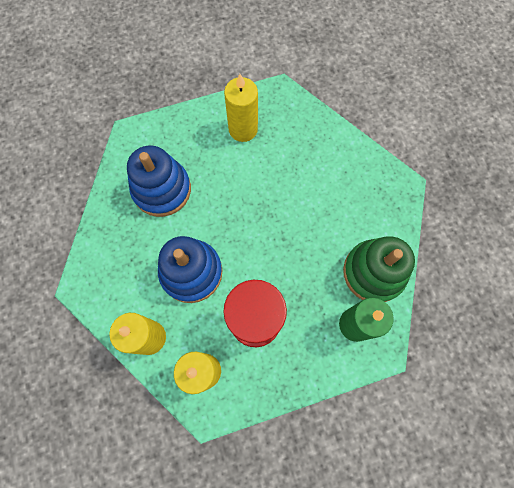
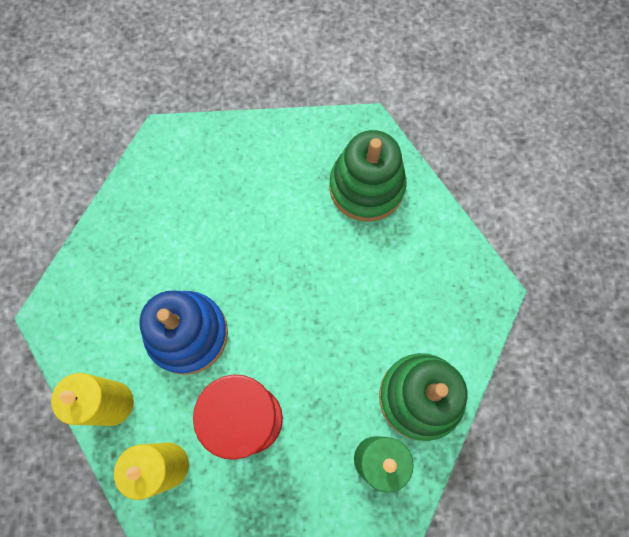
camera: 15 degrees right, 0 degrees up
blue stacking toy [127,145,191,217] -> none
yellow candle [224,74,258,142] -> none
none -> green stacking toy [329,130,407,222]

